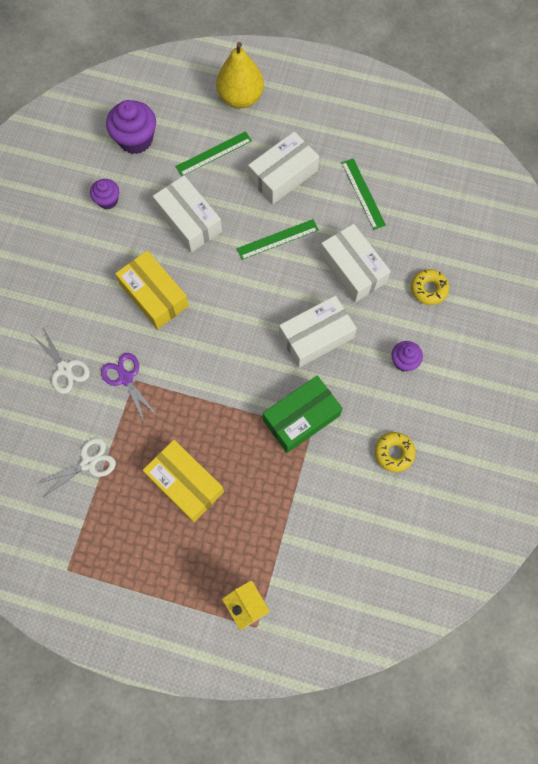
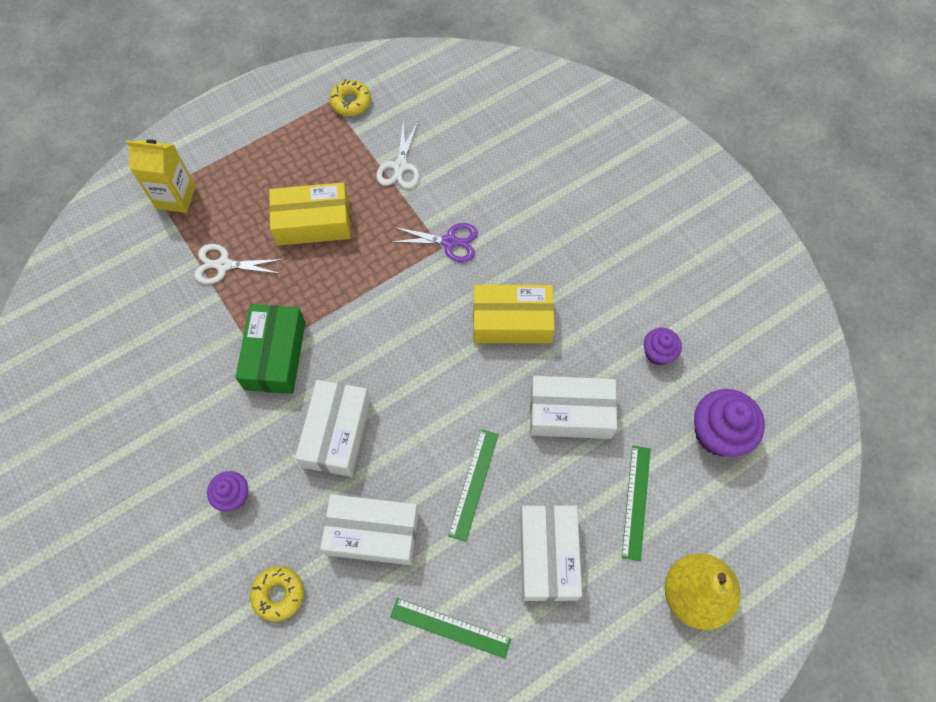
camera: 130 degrees right, 5 degrees down
white scissors [32,328,90,394] -> white scissors moved to [194,244,284,284]
yellow donut [375,432,415,472] -> yellow donut moved to [329,79,371,116]

